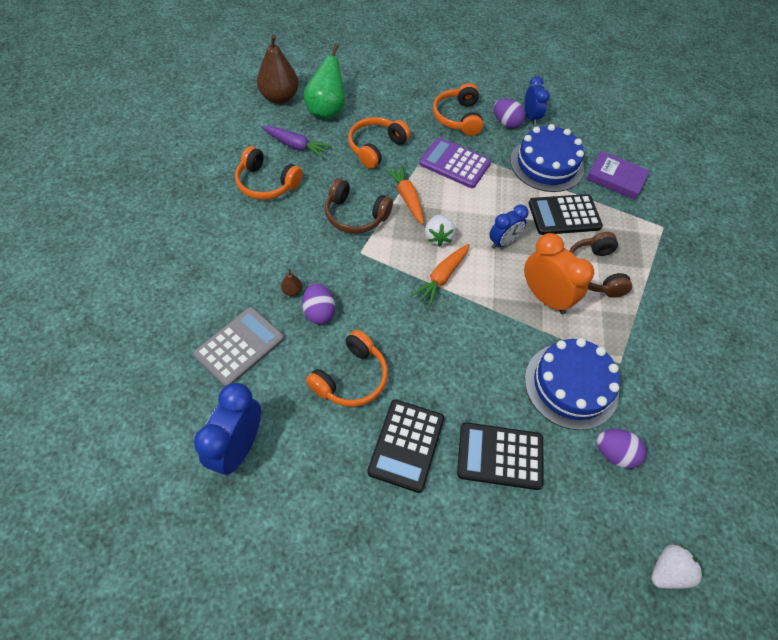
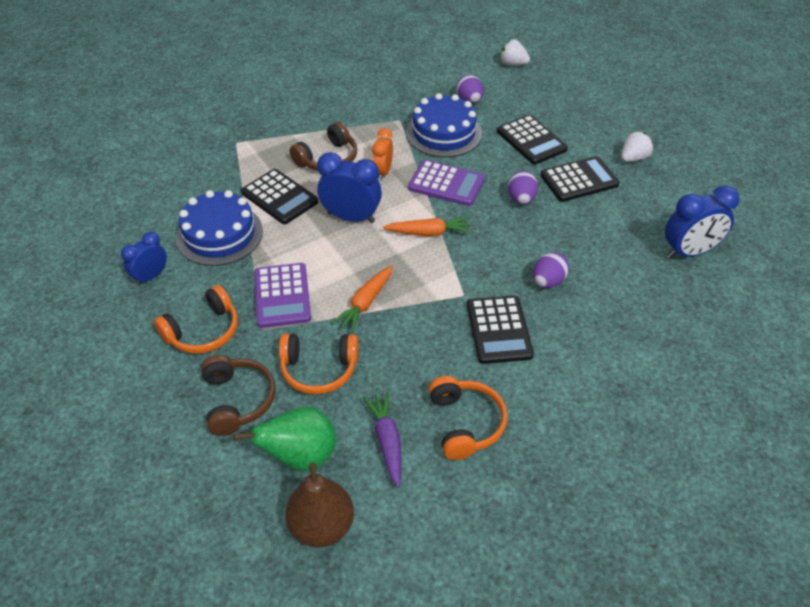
camera: 125 degrees left, 10 degrees down
grey calculator [193,307,284,387] -> none
brown pear [281,269,302,296] -> none
orange headphones [306,330,388,407] -> none
brown headphones [325,178,393,234] -> brown headphones moved to [201,355,275,436]
white strawberry [425,215,456,247] -> white strawberry moved to [621,132,653,162]
blue clock [489,205,529,249] -> blue clock [317,152,382,223], size x1.58
purple egg [494,99,525,128] -> purple egg moved to [508,171,538,205]
orange clock [524,233,594,314] -> orange clock [372,128,393,181], size x0.63
purple book [586,151,650,200] -> none
none -> purple calculator [408,160,485,206]
none -> black calculator [467,296,534,364]

